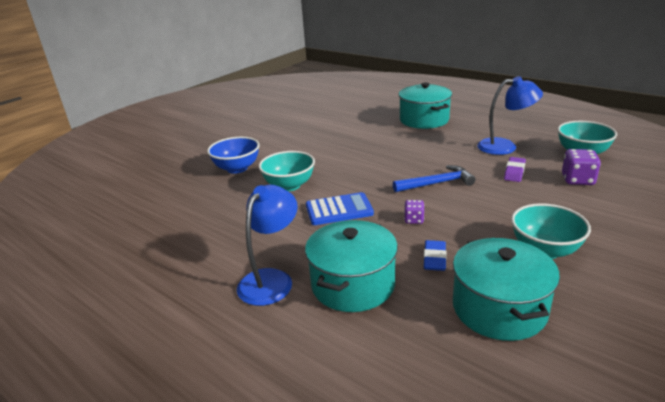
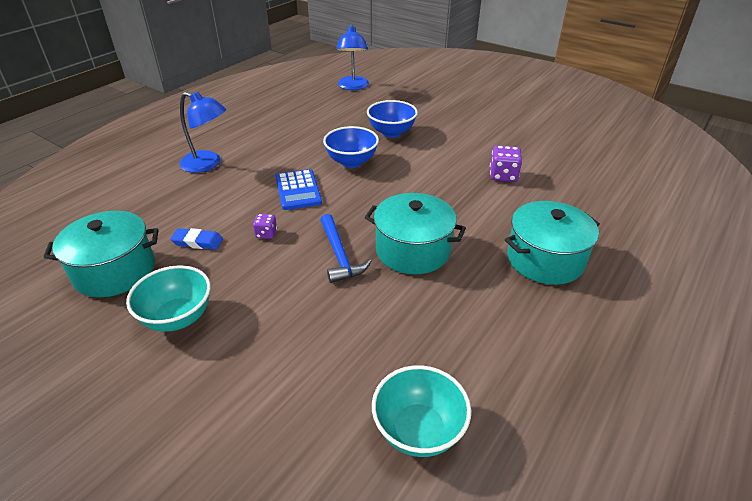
camera: 85 degrees right, 10 degrees up
turquoise bowl [259,151,315,191] -> blue bowl [323,126,379,168]
turquoise pot [305,220,398,312] -> turquoise pot moved to [365,193,466,275]
blue lamp [477,76,543,155] -> blue lamp moved to [336,24,369,90]
purple eraser [504,157,526,182] -> none
purple dice [562,149,601,185] -> purple dice moved to [490,145,522,182]

